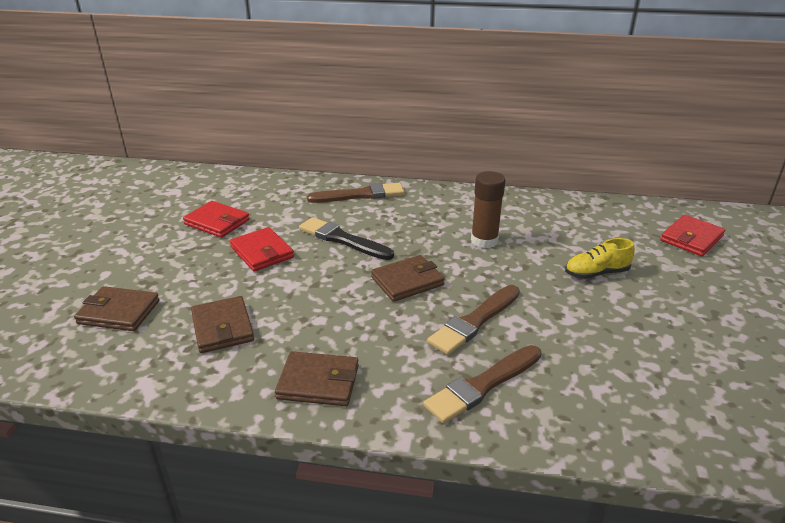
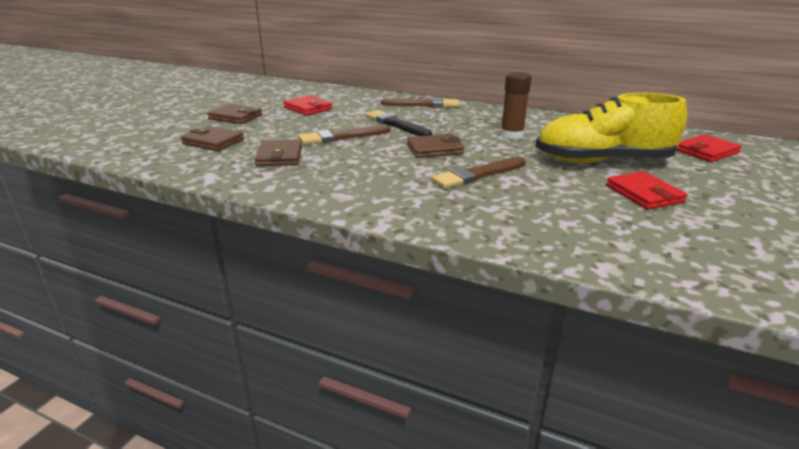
camera: 15 degrees right, 5 degrees down
red wallet [230,227,294,271] -> red wallet moved to [606,171,687,210]
brown wallet [275,351,359,406] -> brown wallet moved to [207,104,262,124]
brown brush [424,345,541,424] -> brown brush moved to [298,125,391,145]
yellow shoe [565,238,635,279] -> yellow shoe [535,93,687,163], size x2.20

